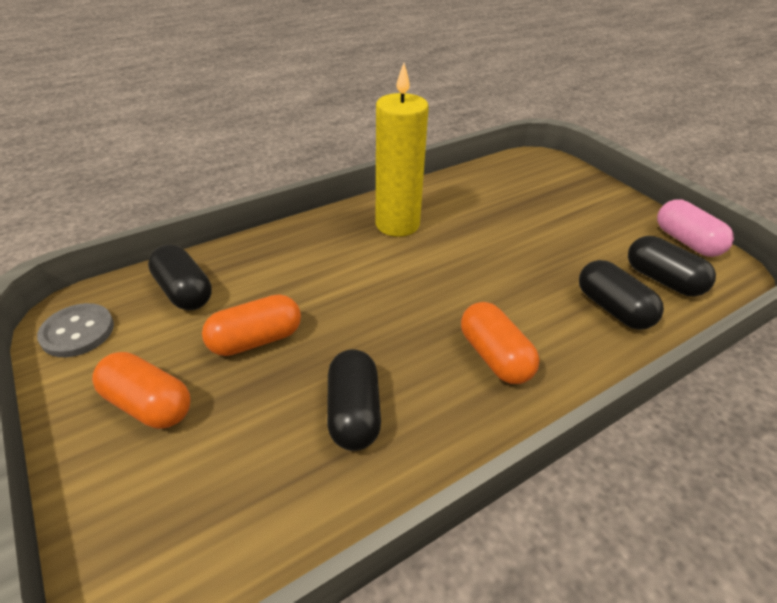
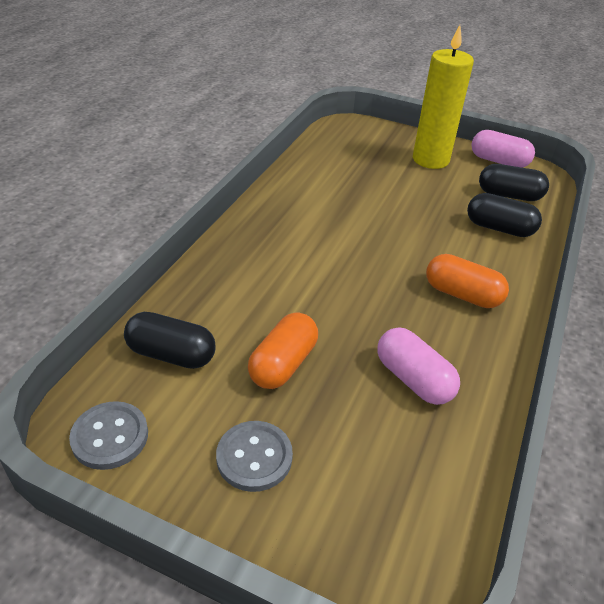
camera: 35 degrees left, 0 degrees up
orange capsule [92,352,191,429] -> grey button [216,421,293,492]
black capsule [327,349,381,451] -> pink capsule [377,328,460,405]
yellow candle [376,63,429,237] -> yellow candle moved to [413,25,474,169]

